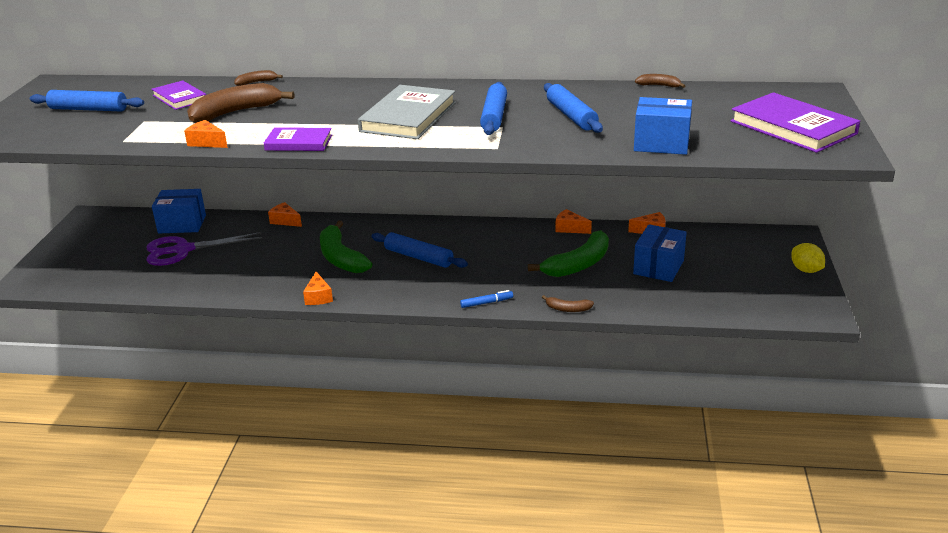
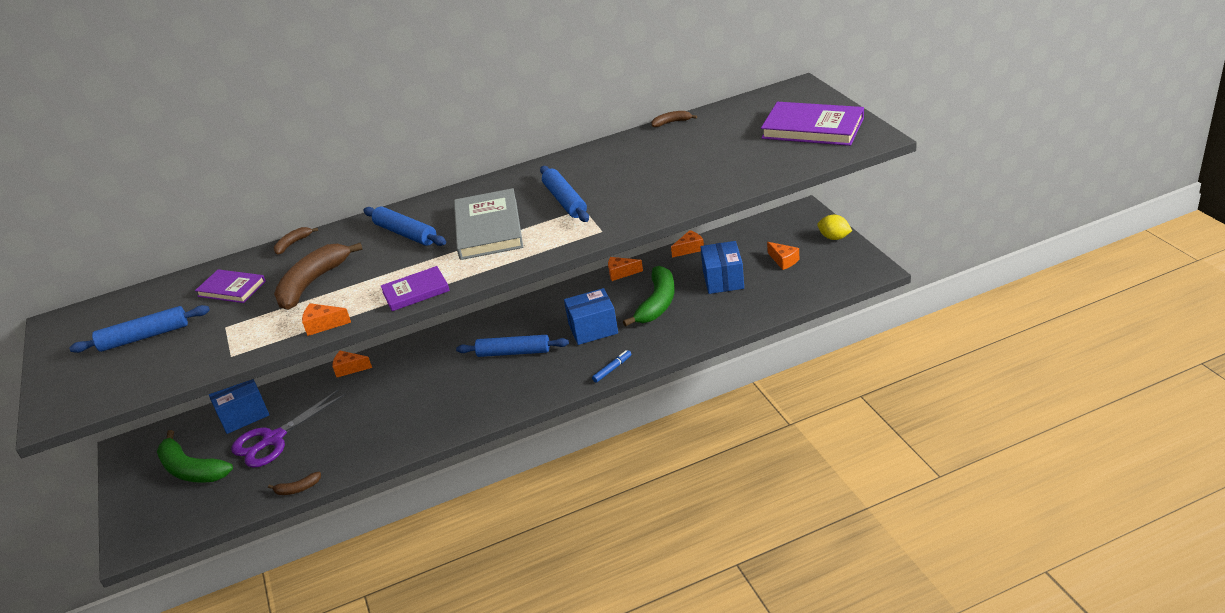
camera: 25 degrees left, 5 degrees up
orange cheese [303,272,333,305] -> orange cheese moved to [767,242,799,270]
green banana [320,220,372,273] -> green banana moved to [157,430,233,483]
brown banana [542,295,594,312] -> brown banana moved to [268,472,321,495]
blue rolling pin [544,83,603,133] -> blue rolling pin moved to [364,206,446,246]
blue box [634,97,692,155] -> blue box moved to [564,288,618,345]

